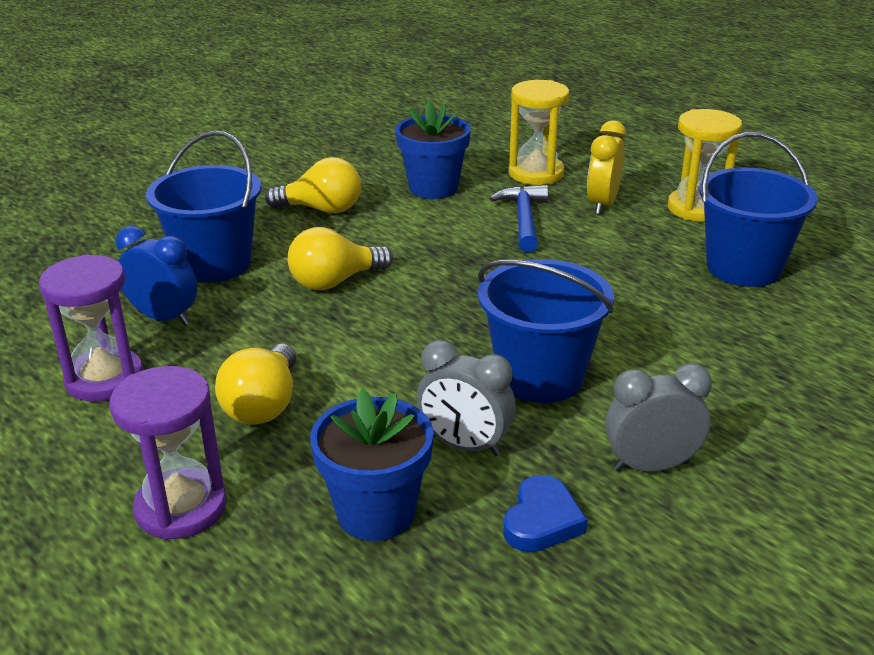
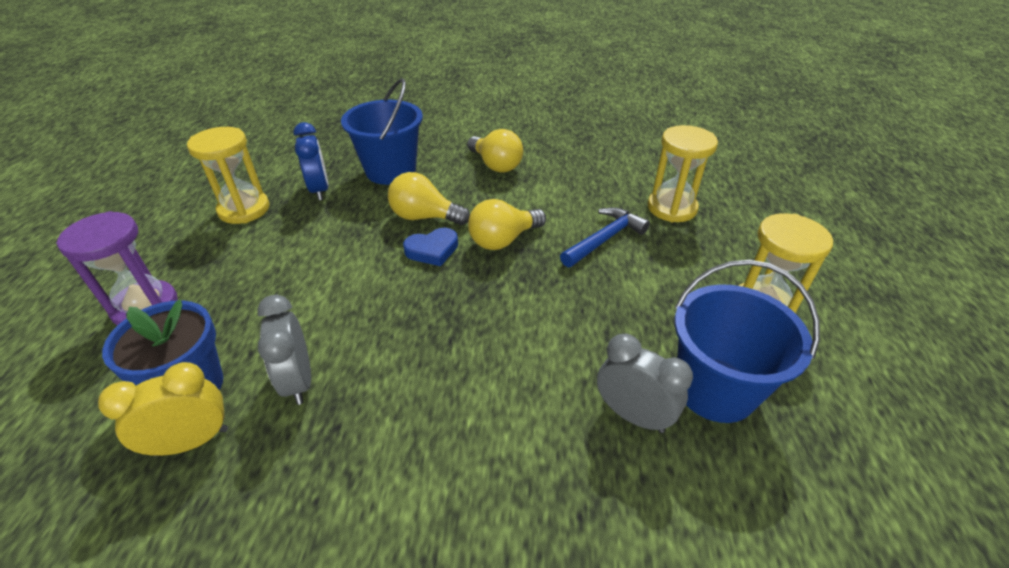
camera: 45 degrees right, 10 degrees up
purple hourglass [39,254,143,402] -> yellow hourglass [187,127,269,224]
yellow light bulb [215,344,296,424] -> yellow light bulb moved to [468,199,546,250]
blue flower pot [396,101,471,199] -> none
blue bucket [478,259,614,403] -> none
blue heart [503,475,587,552] -> blue heart moved to [403,228,458,266]
yellow clock [587,120,626,215] -> yellow clock moved to [98,362,228,456]
grey clock [605,363,712,472] -> grey clock moved to [597,334,693,433]

